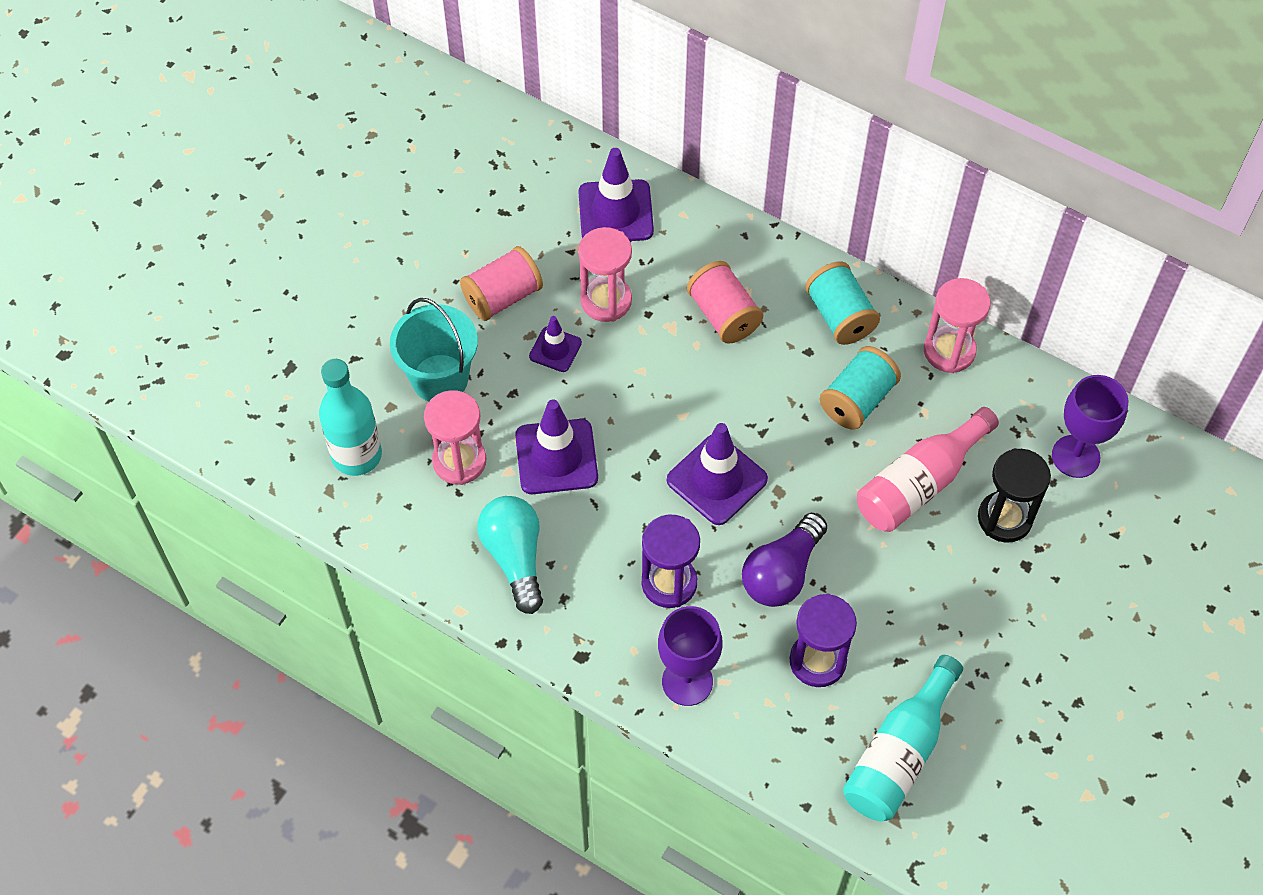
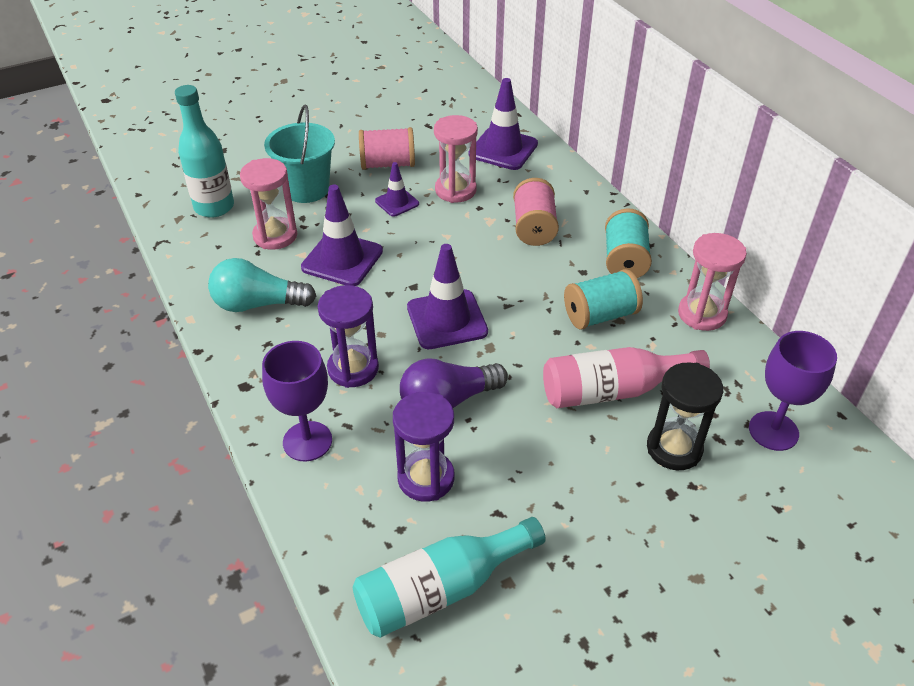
camera: 30 degrees right, 15 degrees down
turquoise light bulb [477,496,543,614] -> turquoise light bulb turned 105 degrees counterclockwise [208,258,316,312]

